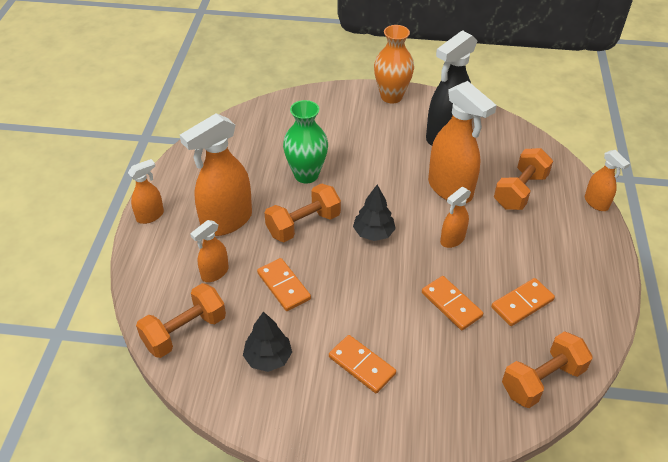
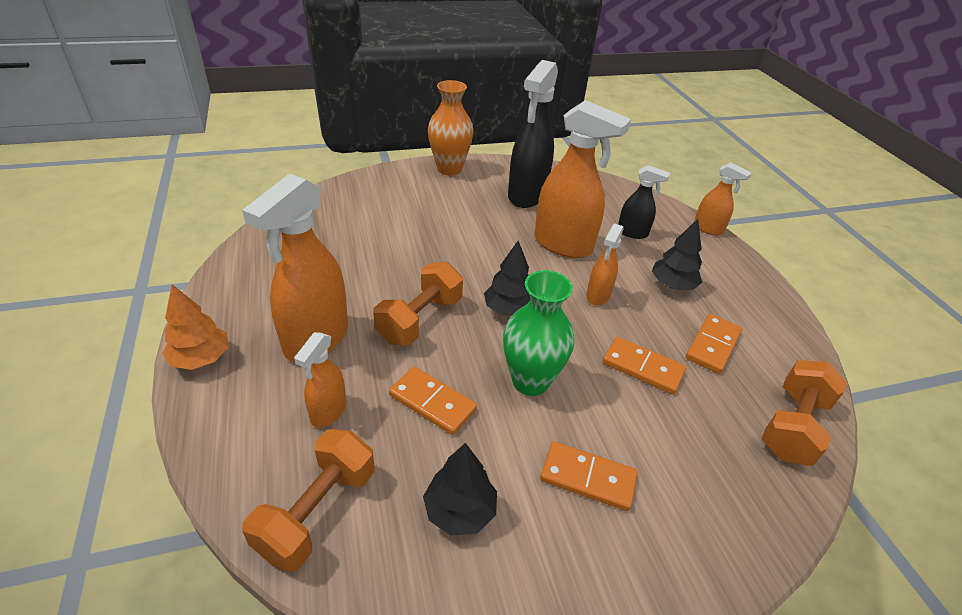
camera: 25 degrees left, 5 degrees down
orange spray bottle [128,159,164,224] -> orange tree [162,285,229,370]
green vase [283,100,328,184] -> green vase moved to [503,270,574,396]
orange dumbbell [494,148,553,210] -> black spray bottle [618,165,670,239]
none -> black tree [652,219,702,290]

